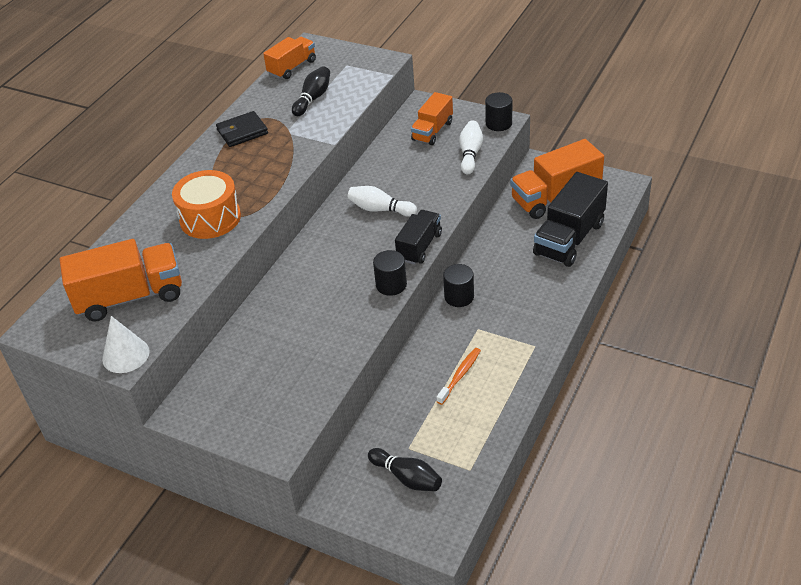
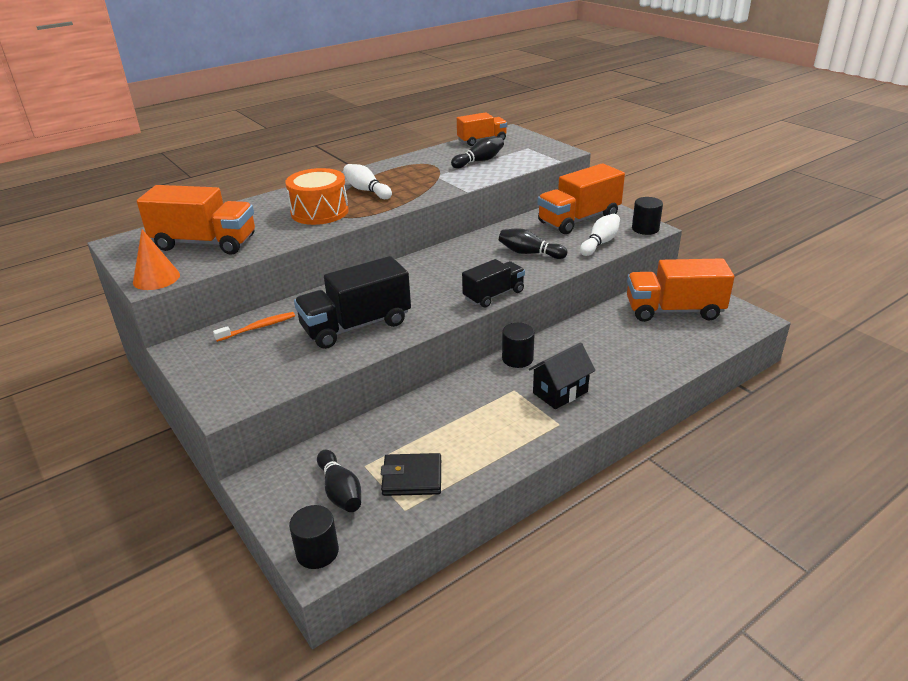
camera: 25 degrees right, 10 degrees down
white cone [102,316,150,373] -> orange cone [133,229,180,290]
black wallet [216,111,268,147] -> black wallet moved to [381,453,441,496]
white bowling pin [348,186,417,217] -> white bowling pin moved to [343,164,392,199]
black cylinder [373,250,407,296] -> black cylinder moved to [289,505,339,569]
orange truck [411,92,453,145] -> orange truck [538,163,625,234], size x1.62
orange toothbrush [437,348,481,405] -> orange toothbrush moved to [213,312,295,342]
black truck [533,172,608,267] -> black truck moved to [294,256,411,349]
none -> black bowling pin [499,228,567,259]
none -> black house [529,342,595,409]

